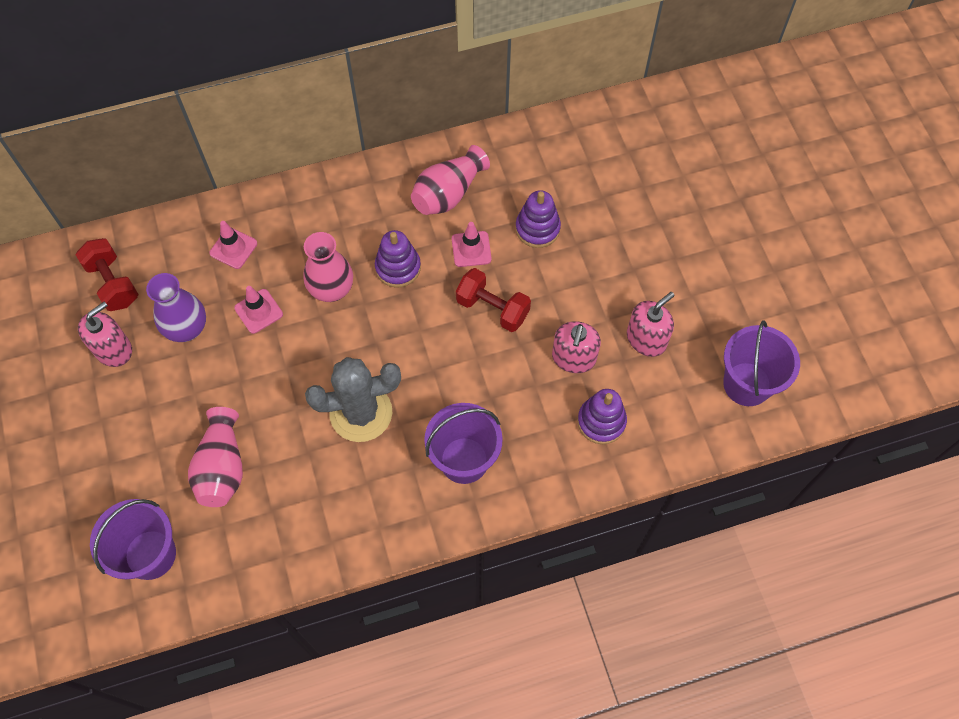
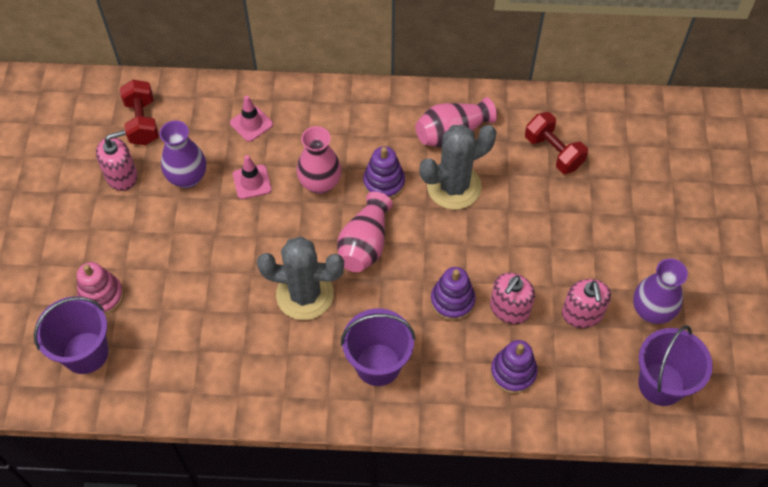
camera: 20 degrees right, 5 degrees down
pink vase [188,407,243,507] -> pink vase moved to [337,191,393,272]
pink traffic cone [452,222,492,267] -> grey cactus [420,125,497,210]
red dumbbell [456,268,531,332] -> red dumbbell moved to [525,112,588,174]
purple stacking toy [515,190,561,248] -> purple stacking toy moved to [431,267,476,321]
pink soap dispenser [627,292,675,357] -> pink soap dispenser turned 105 degrees clockwise [562,279,611,328]
none -> pink stacking toy [77,262,124,315]
none -> purple vase [633,258,688,324]

